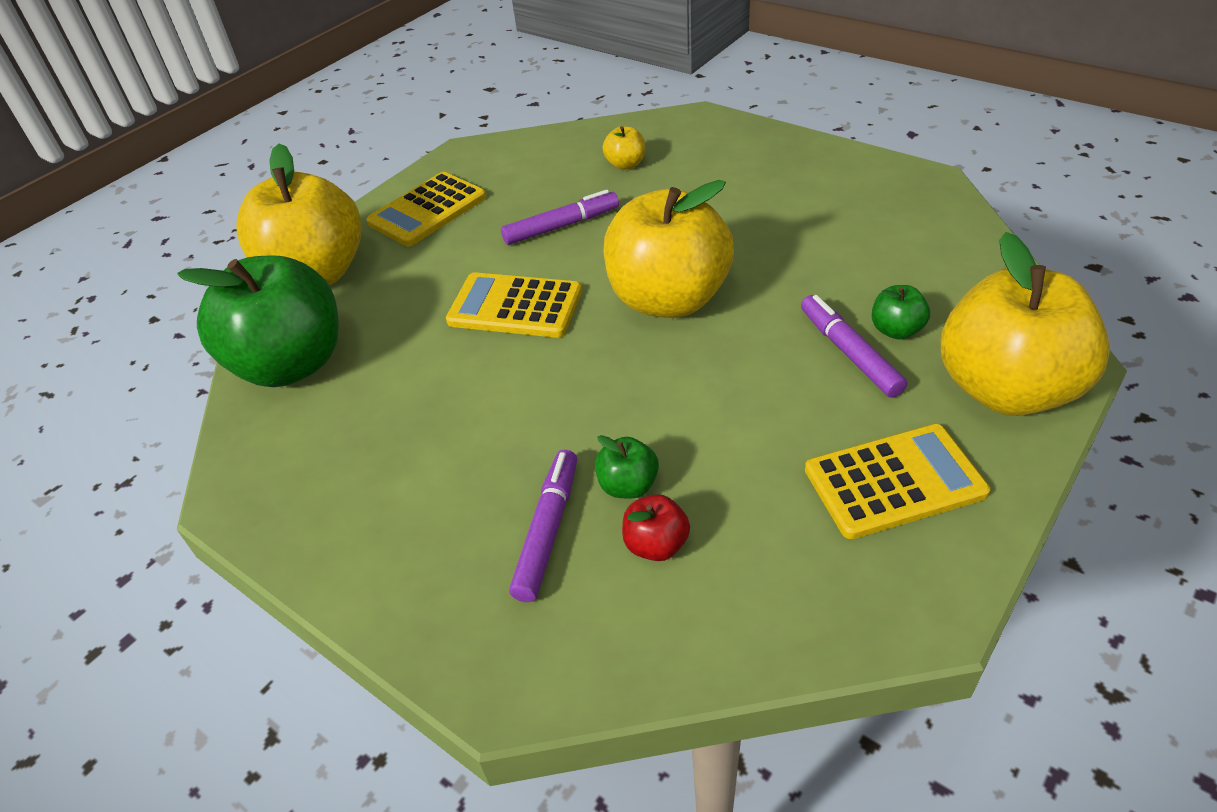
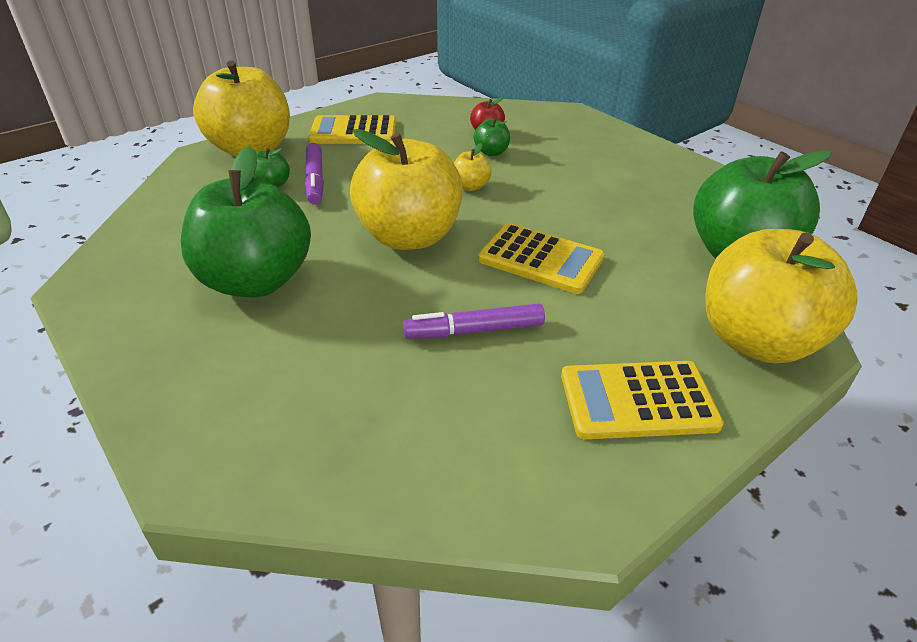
camera: 170 degrees left, 5 degrees down
yellow calculator [366,172,486,246] -> yellow calculator turned 150 degrees counterclockwise [561,361,724,439]
purple marker [509,450,577,602] -> none
yellow apple [603,126,645,170] -> yellow apple moved to [454,143,491,191]
none -> green apple [180,146,311,297]

